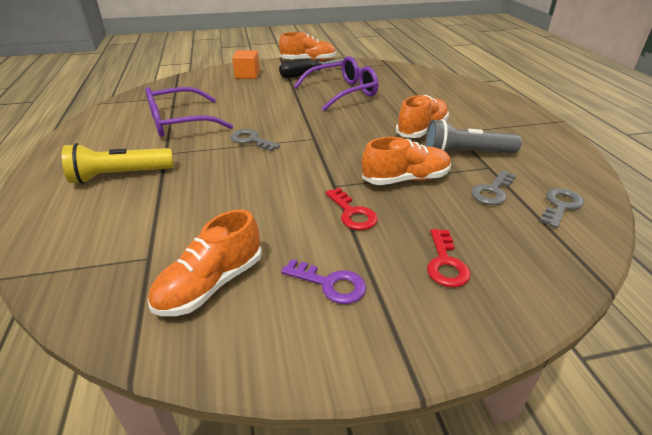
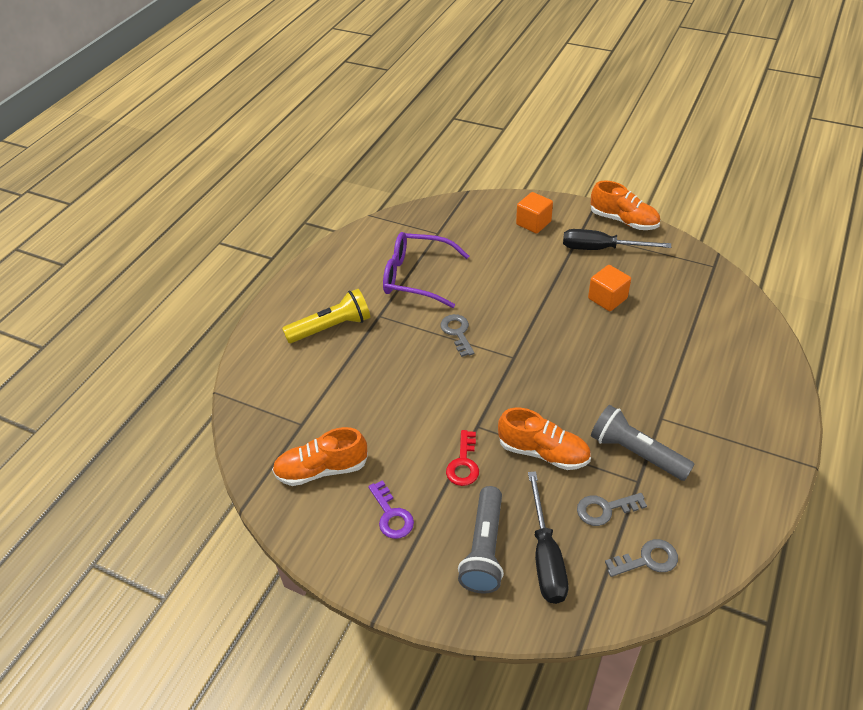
camera: 40 degrees right, 10 degrees up
yellow flashlight [62,143,174,184] -> yellow flashlight turned 135 degrees clockwise [282,289,370,343]
purple glasses [294,56,378,111] -> orange cube [588,265,631,311]
orange shoe [396,95,449,138] -> none
red key [427,229,471,288] -> grey flashlight [458,486,504,594]
none -> black screwdriver [528,471,568,604]

